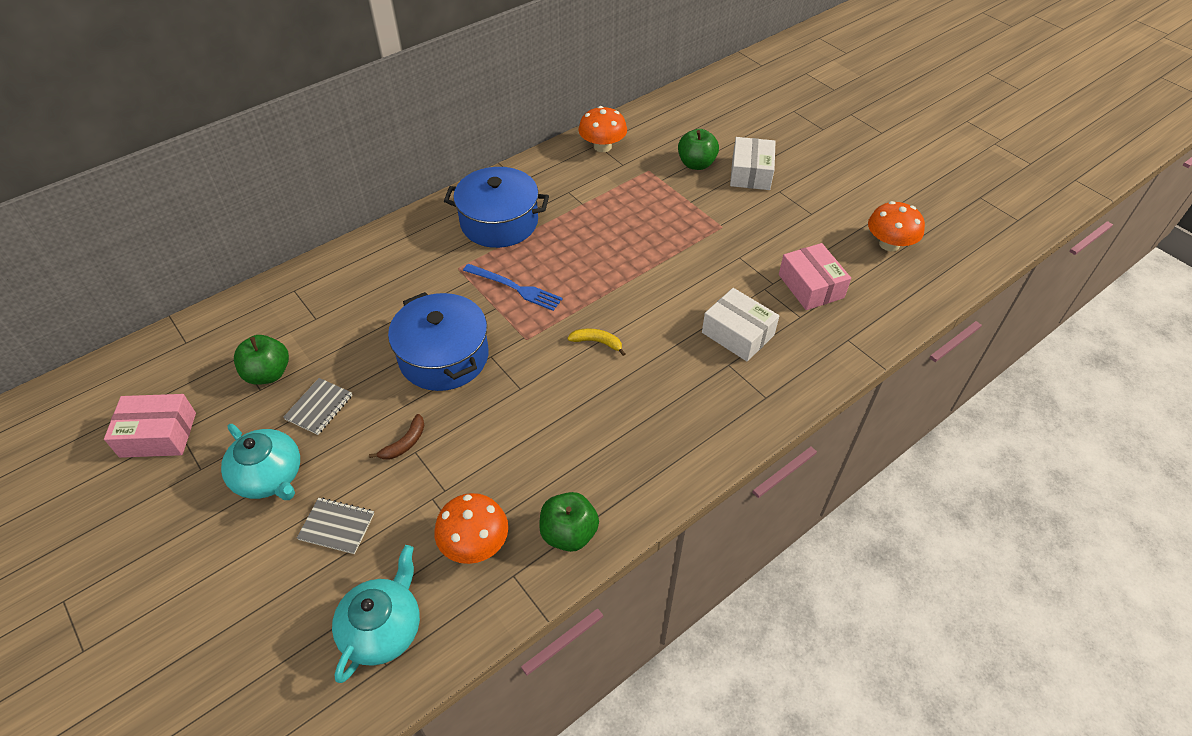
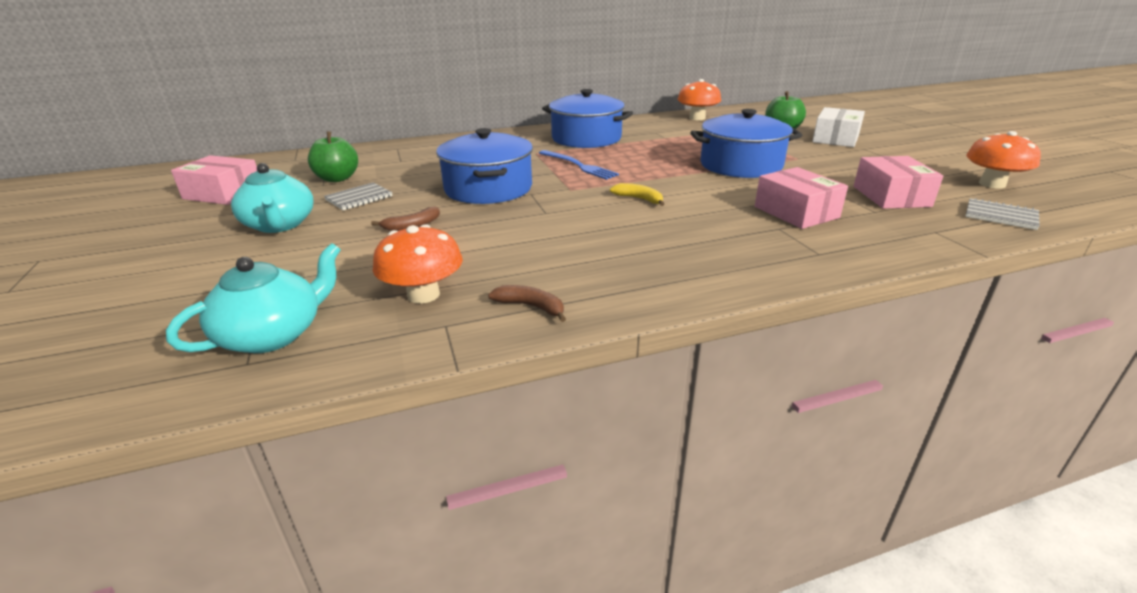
camera: 20 degrees right, 20 degrees down
grey notebook [297,497,374,554] -> grey notebook moved to [965,198,1040,230]
green apple [539,492,599,552] -> brown banana [488,285,566,322]
white box [702,288,779,361] -> pink box [755,167,848,229]
none -> blue pot [690,109,802,178]

